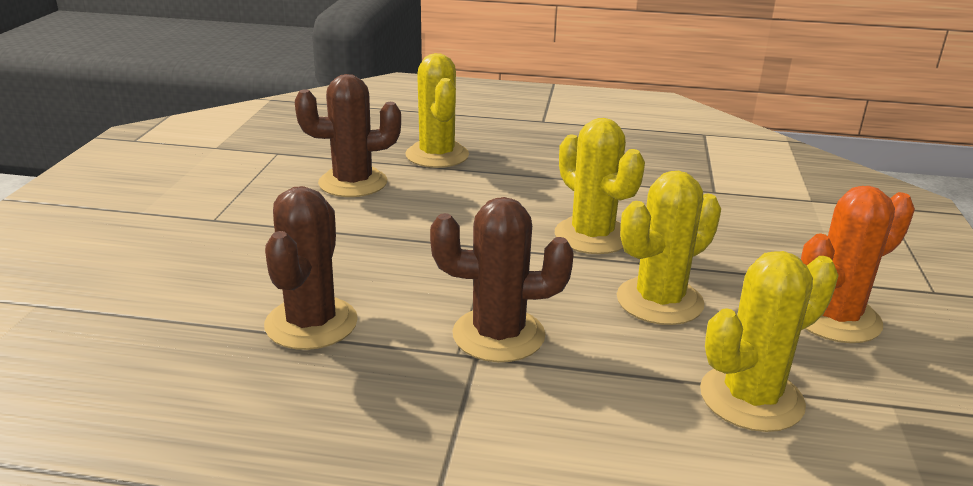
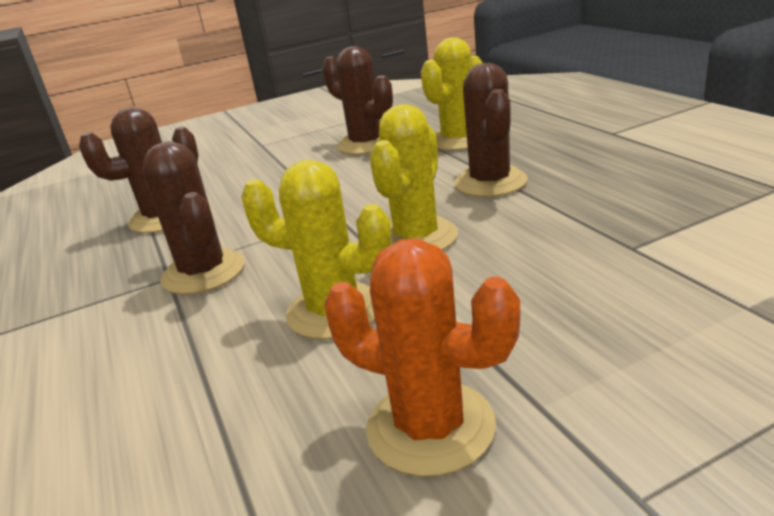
camera: 60 degrees right, 0 degrees up
yellow cactus [700,251,839,432] -> none
none -> brown cactus [454,63,528,197]

